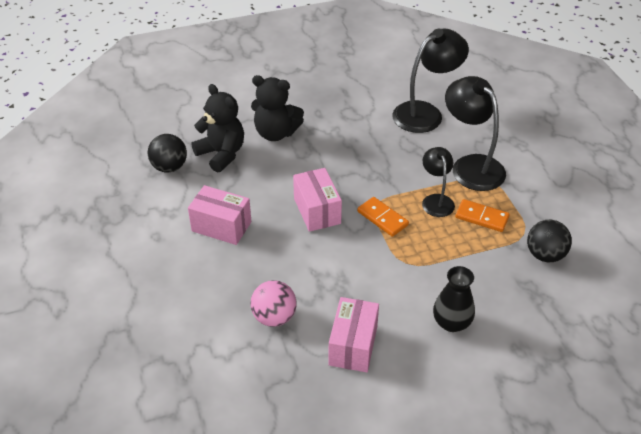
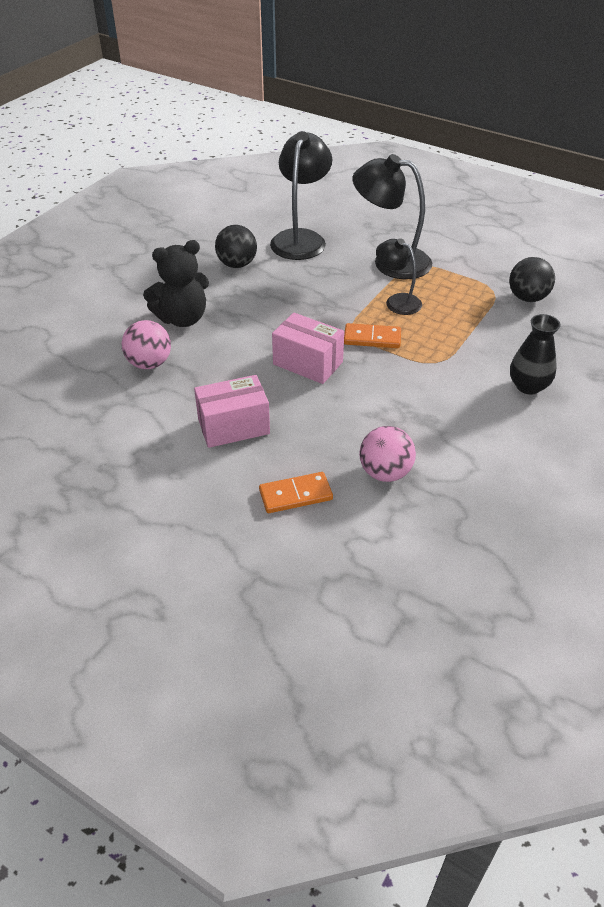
camera: 40 degrees left, 0 degrees up
black ball [148,134,187,173] -> black ball moved to [215,225,257,268]
black teddy bear [191,84,244,172] -> pink ball [121,320,171,369]
pink box [328,297,379,372] -> none
orange domino [455,199,510,232] -> orange domino moved to [259,472,333,513]

